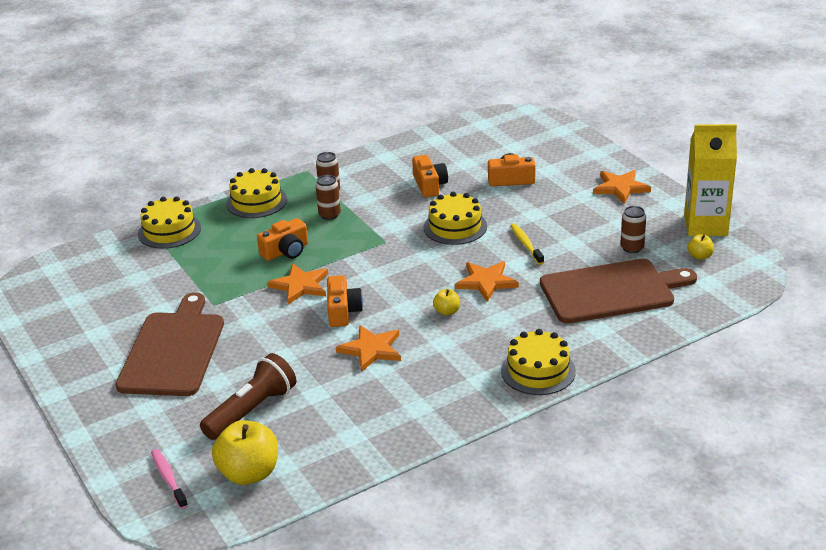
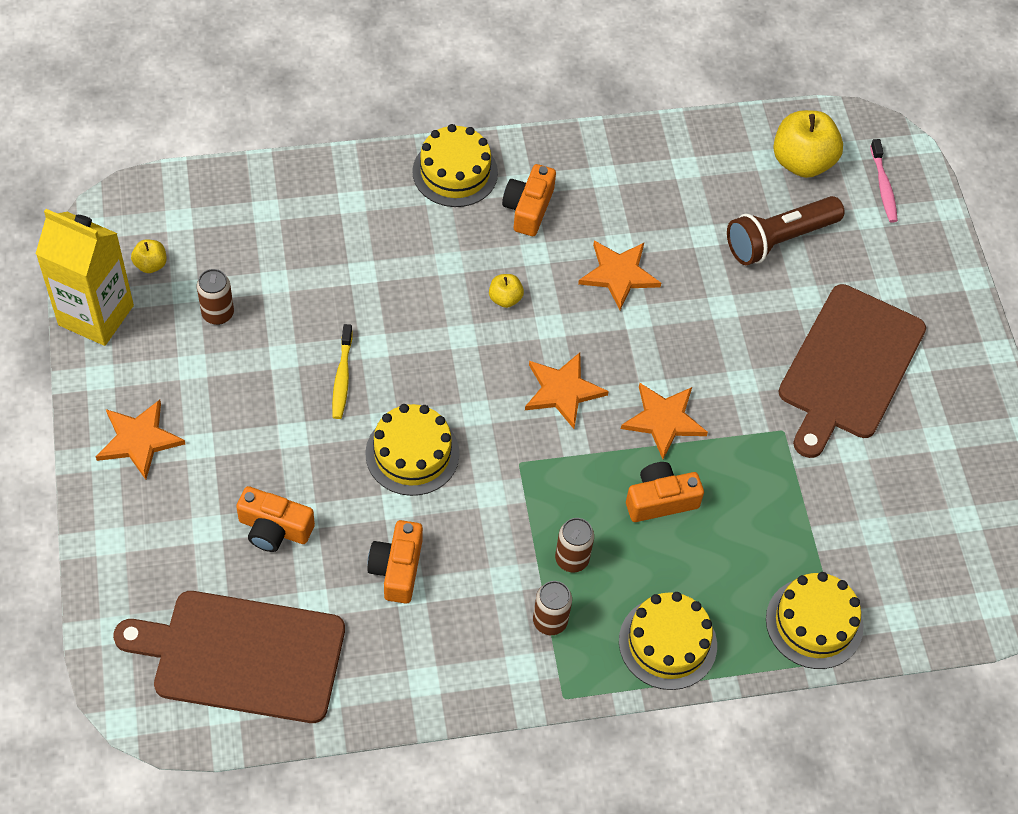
camera: 165 degrees left, 25 degrees up
orange camera [327,275,363,327] -> orange camera moved to [502,164,556,236]
orange star [455,261,519,302] -> orange star moved to [525,352,609,429]
brown cutting board [540,259,697,324] -> brown cutting board moved to [113,591,345,723]

